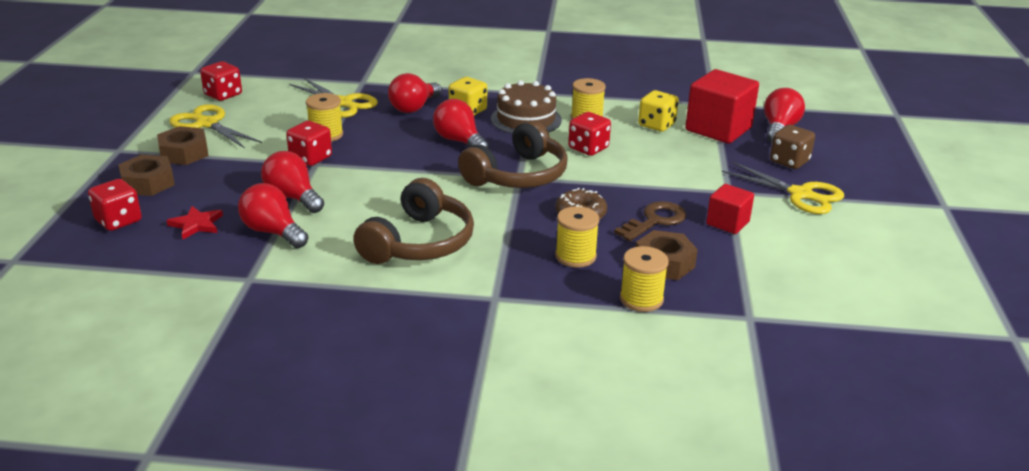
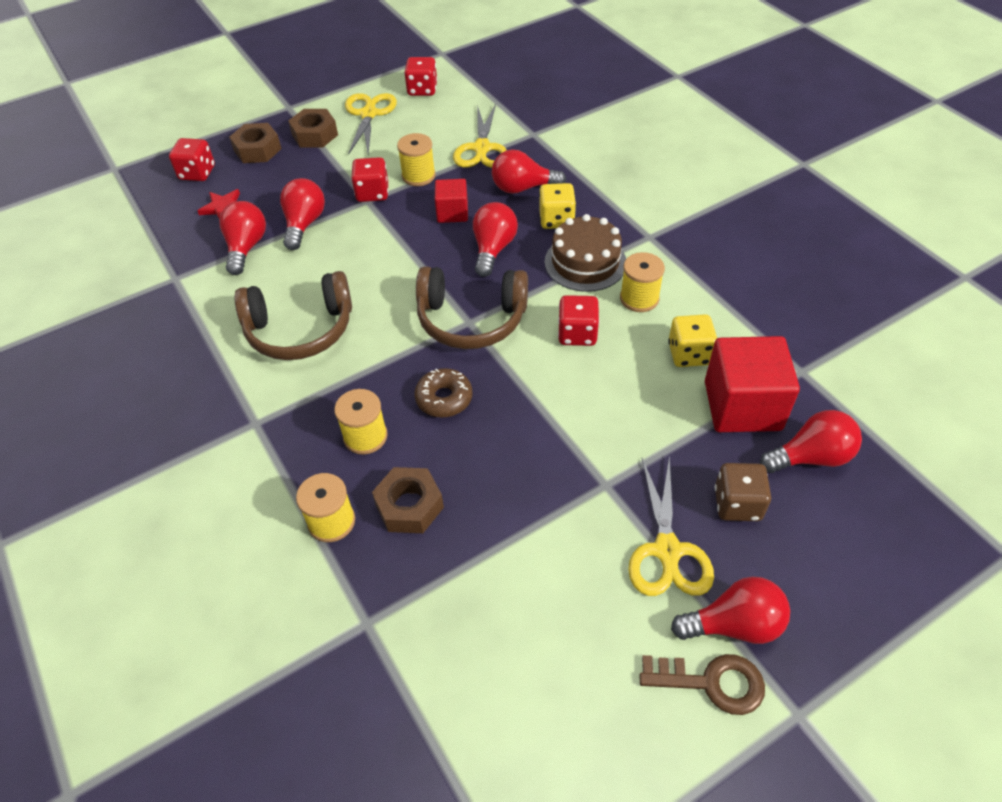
camera: 55 degrees right, 20 degrees up
brown key [614,201,686,241] -> brown key moved to [639,654,765,715]
red cube [706,184,754,234] -> red cube moved to [435,179,468,223]
none -> red light bulb [671,577,790,644]

